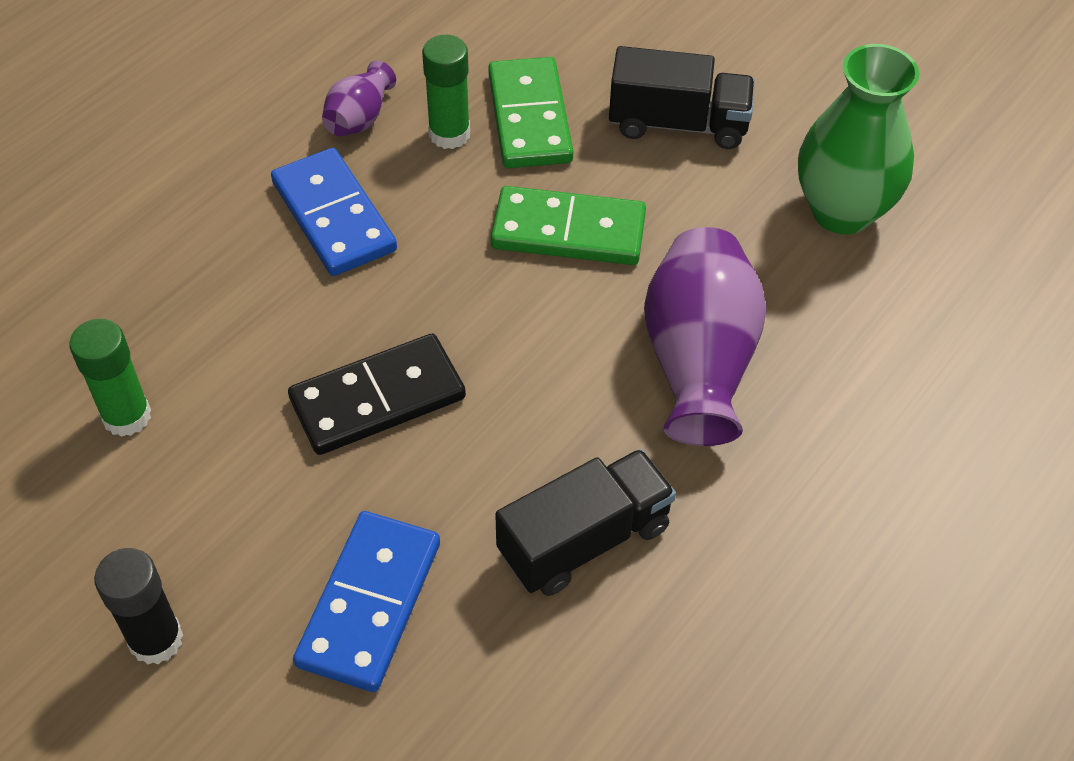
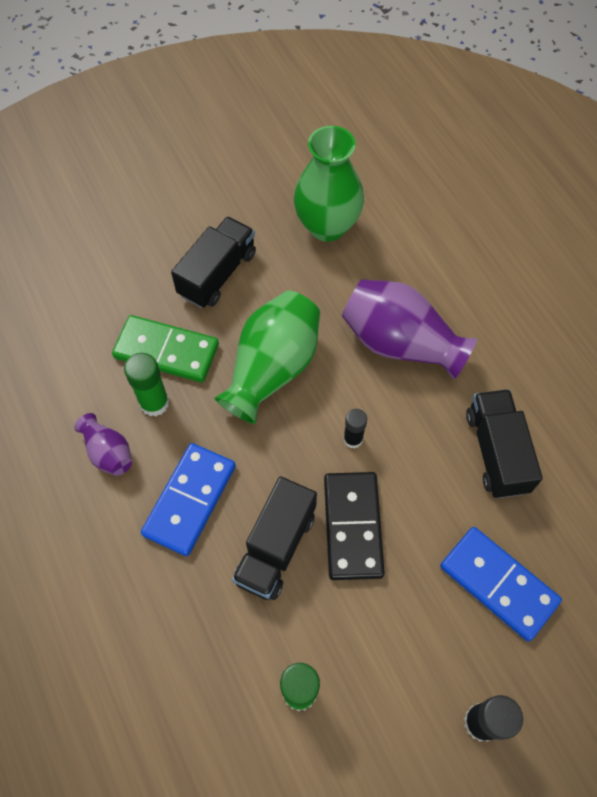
camera: 65 degrees left, 10 degrees up
blue domino [271,148,397,276] -> blue domino turned 60 degrees counterclockwise [141,443,236,556]
green domino [491,186,646,265] -> green vase [215,290,320,424]
none -> black truck [232,476,317,600]
none -> black glue stick [343,409,367,449]

